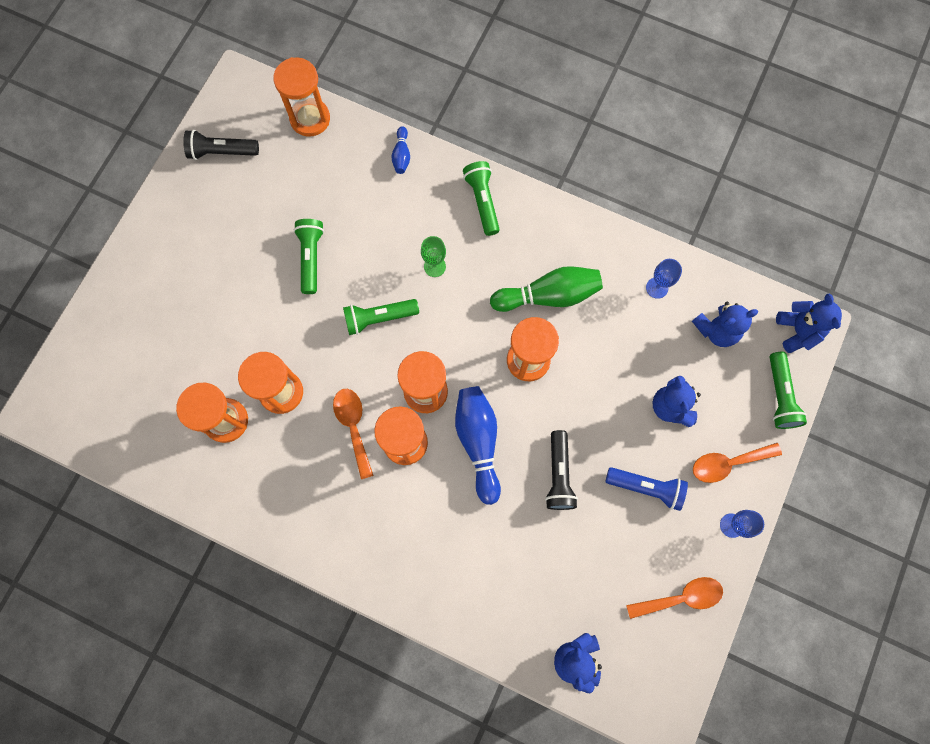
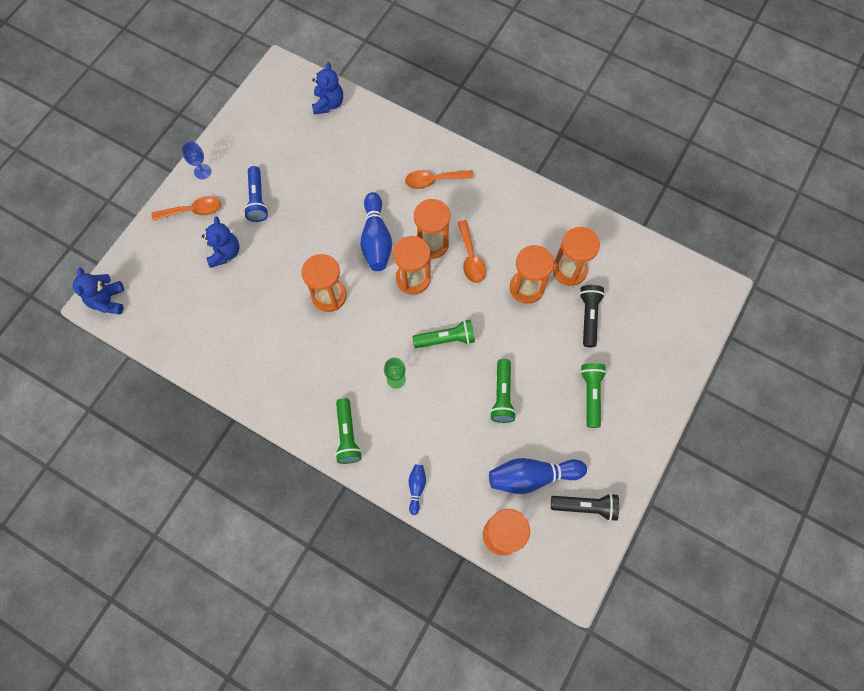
camera: 175 degrees left, 5 degrees down
green bowling pin [490,266,603,312] -> none
black flashlight [545,430,578,510] -> black flashlight moved to [579,285,605,347]
blue flashlight [605,467,688,511] -> blue flashlight turned 120 degrees counterclockwise [244,166,268,222]
orange spoon [626,577,723,619] -> orange spoon moved to [405,170,474,189]
blue goblet [646,259,682,299] -> none
blue teddy bear [692,302,758,347] -> none
green flashlight [770,352,807,429] -> green flashlight moved to [580,363,607,428]
none -> blue bowling pin [489,458,587,494]

